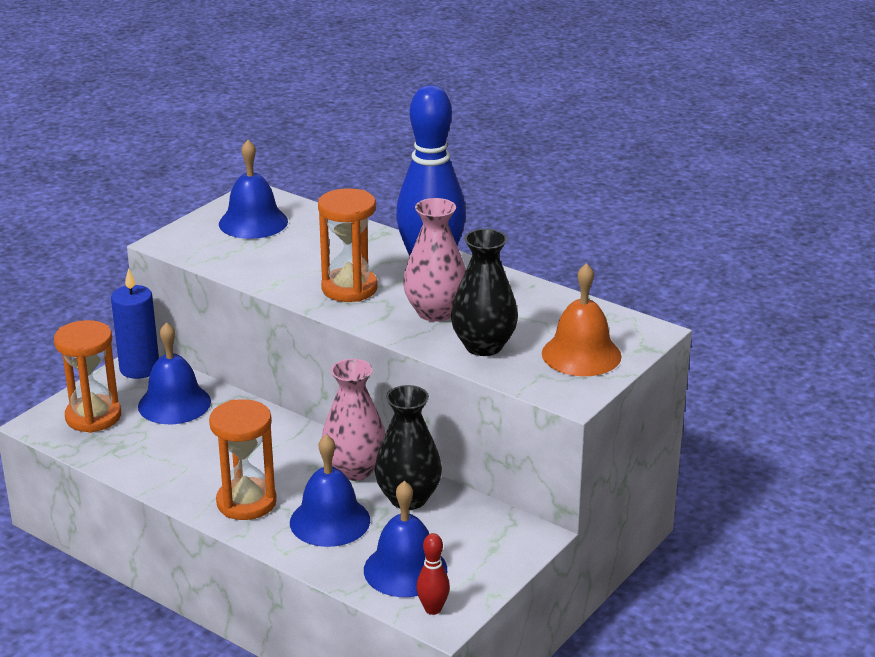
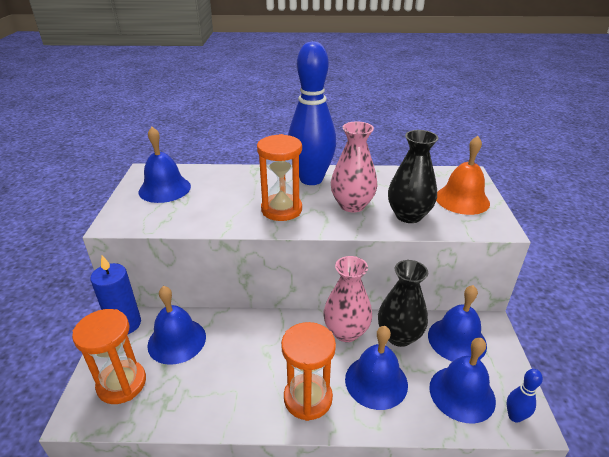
camera: 35 degrees left, 5 degrees up
red bowling pin [416,533,450,615] -> blue bowling pin [507,369,543,423]
none -> blue bell [428,285,487,362]

